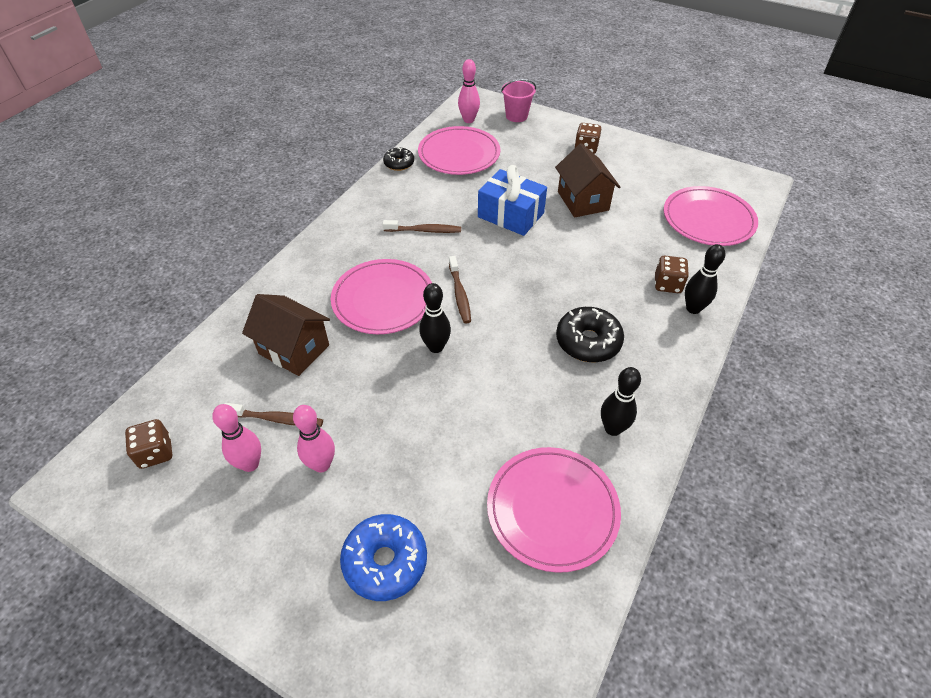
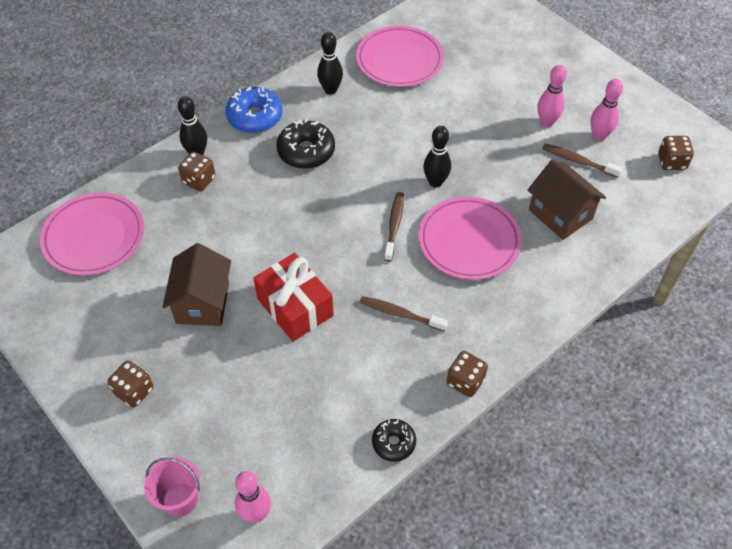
camera: 160 degrees left, 5 degrees up
blue donut [340,514,427,601] -> blue donut moved to [225,86,282,133]
pink plate [418,126,500,175] -> none
blue gift [478,165,547,236] -> red gift [253,253,334,341]
none -> brown dice [447,351,488,397]

